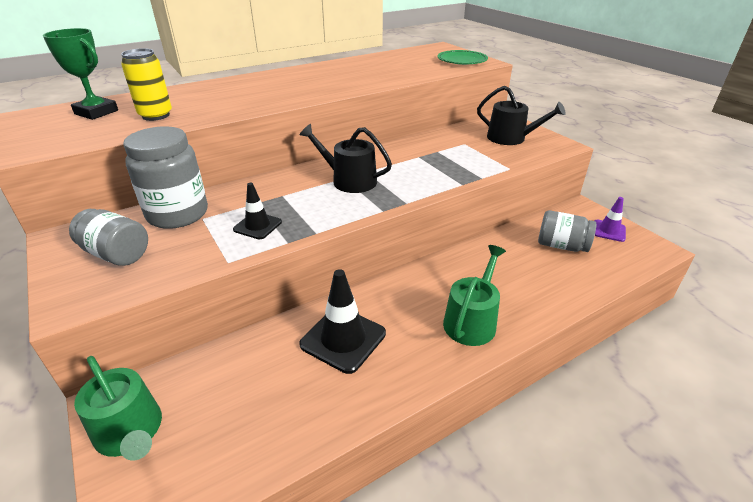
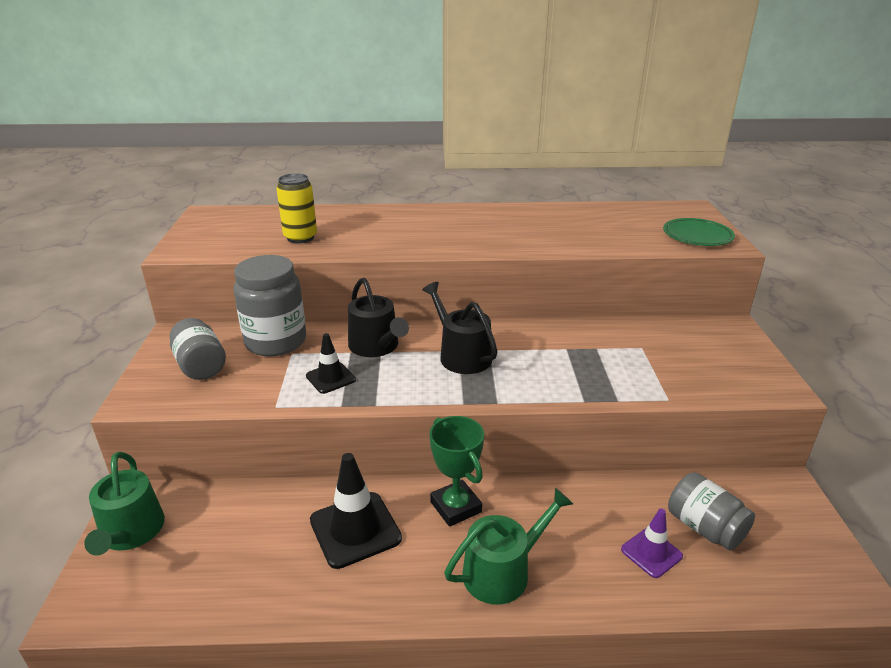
camera: 30 degrees right, 5 degrees down
green trophy [43,28,118,120] -> green trophy moved to [430,416,484,527]
black watering can [477,86,566,145] -> black watering can moved to [348,278,409,357]
purple traffic cone [595,197,626,242] -> purple traffic cone moved to [621,509,683,578]

